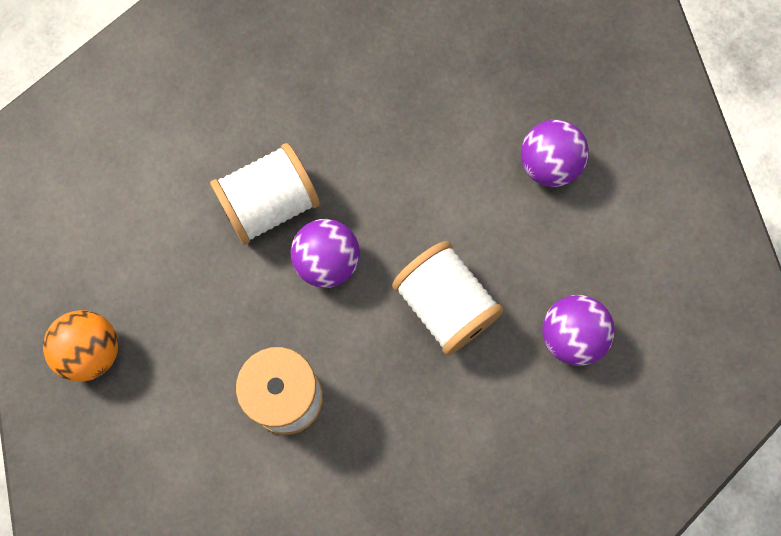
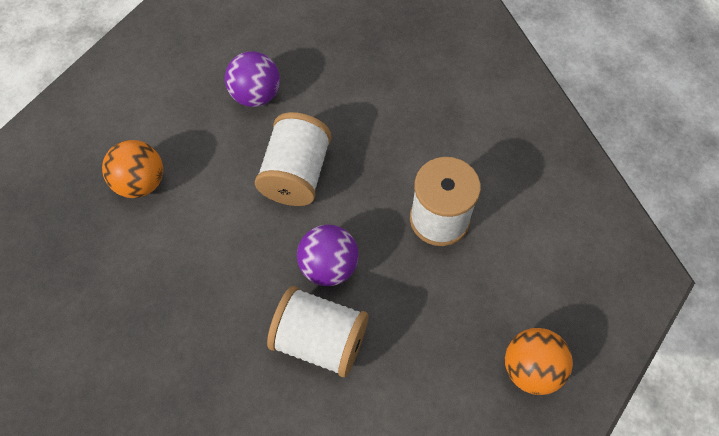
camera: 130 degrees left, 10 degrees down
purple ball [521,120,589,187] -> orange ball [102,140,163,198]

